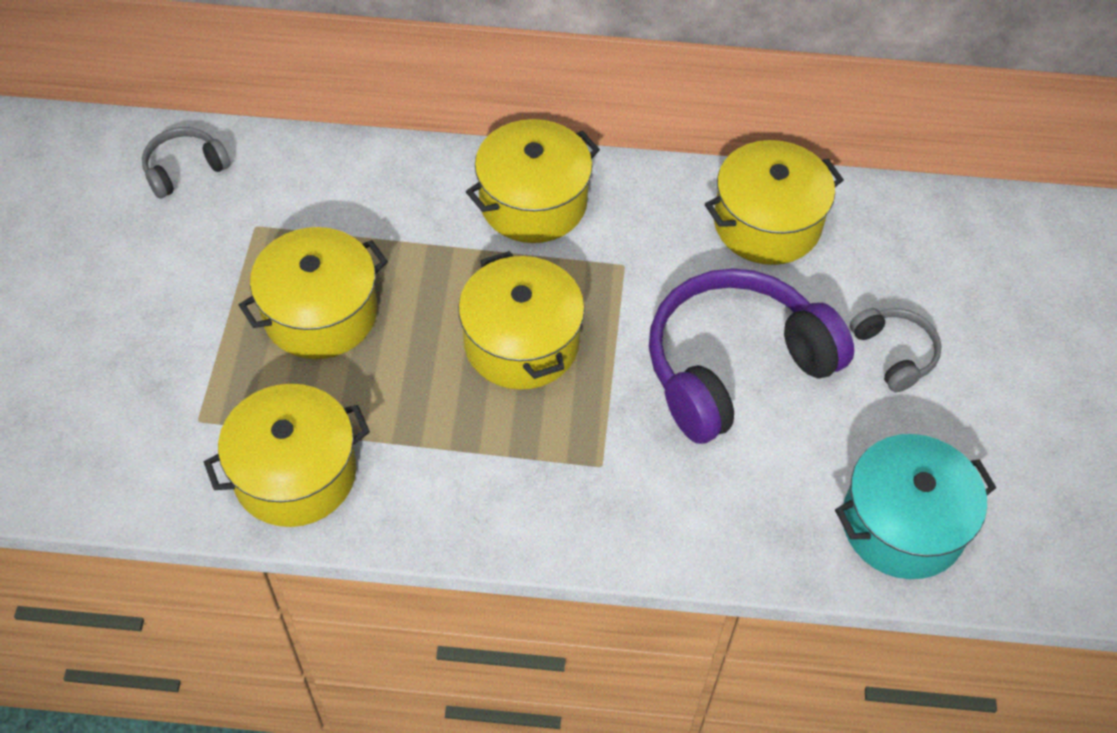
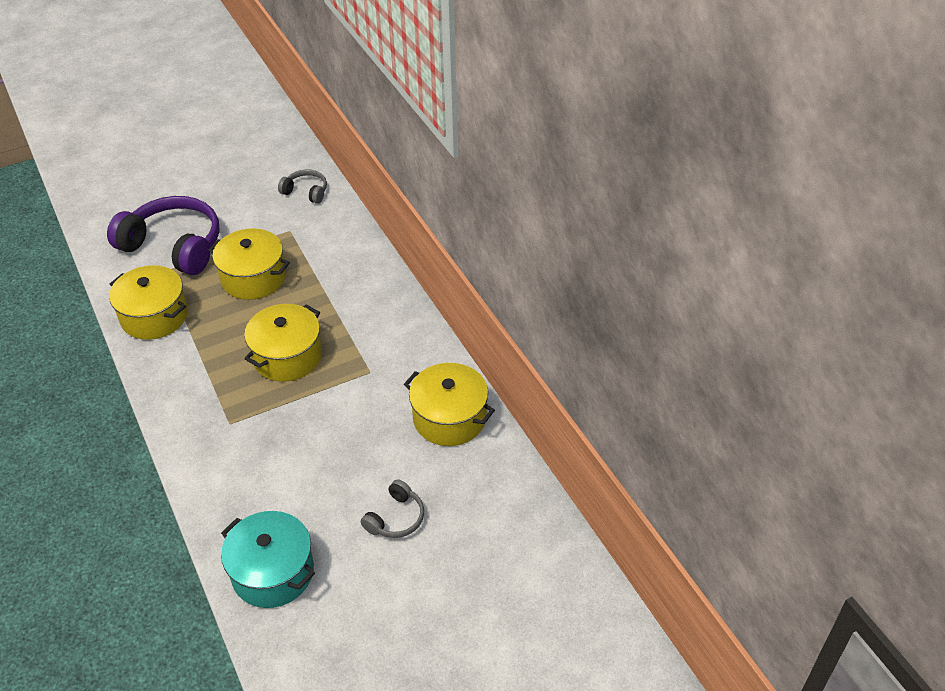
camera: 60 degrees right, 10 degrees down
yellow pot [466,119,600,243] -> none
purple headphones [649,268,854,444] -> purple headphones moved to [107,196,220,275]

